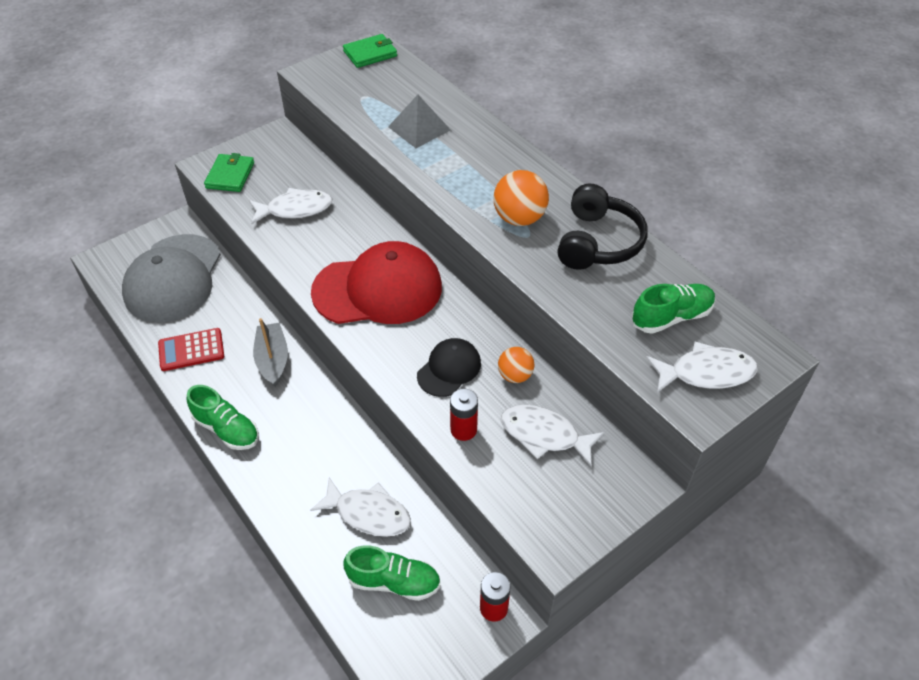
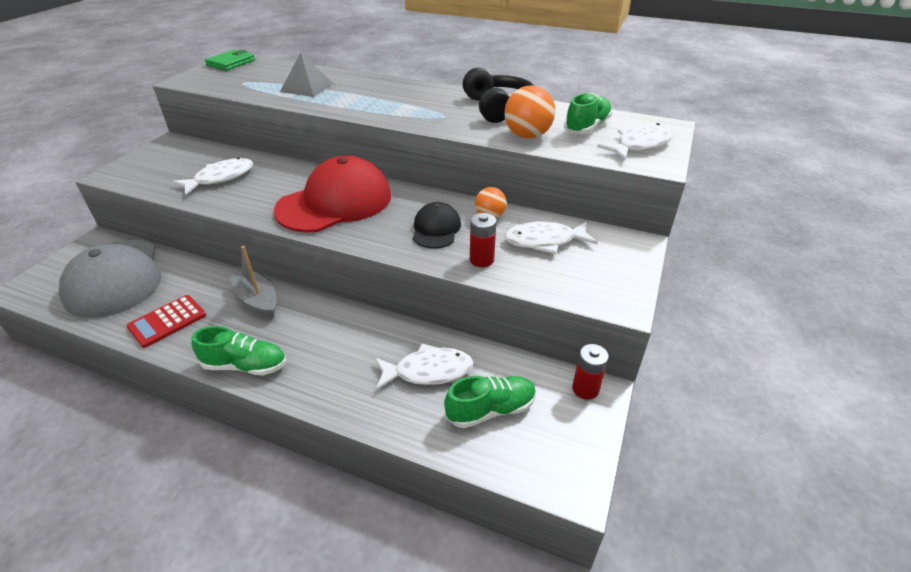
camera: 30 degrees left, 10 degrees down
green wallet [204,153,254,192] -> none
orange ball [493,170,549,226] -> orange ball moved to [505,86,555,139]

